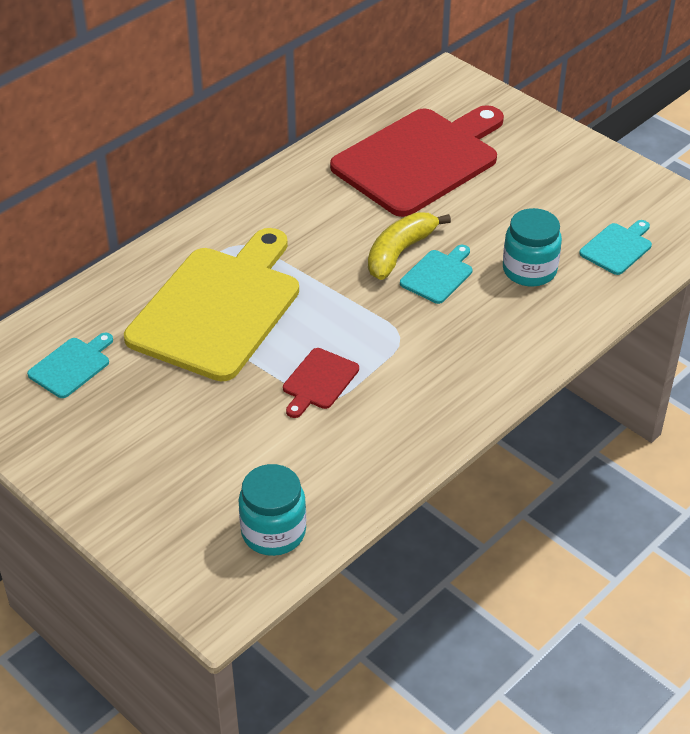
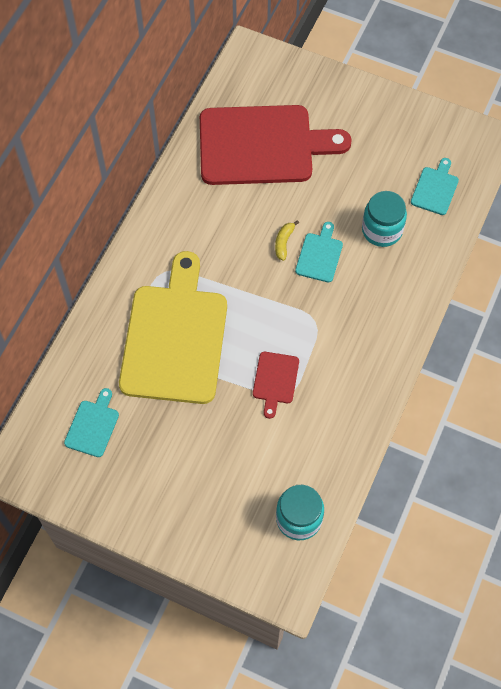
camera: 20 degrees left, 20 degrees up
red cutting board [330,105,504,217] -> red cutting board turned 60 degrees clockwise [200,105,352,185]
yellow banana [368,212,451,280] -> yellow banana [275,220,299,261], size x0.53

